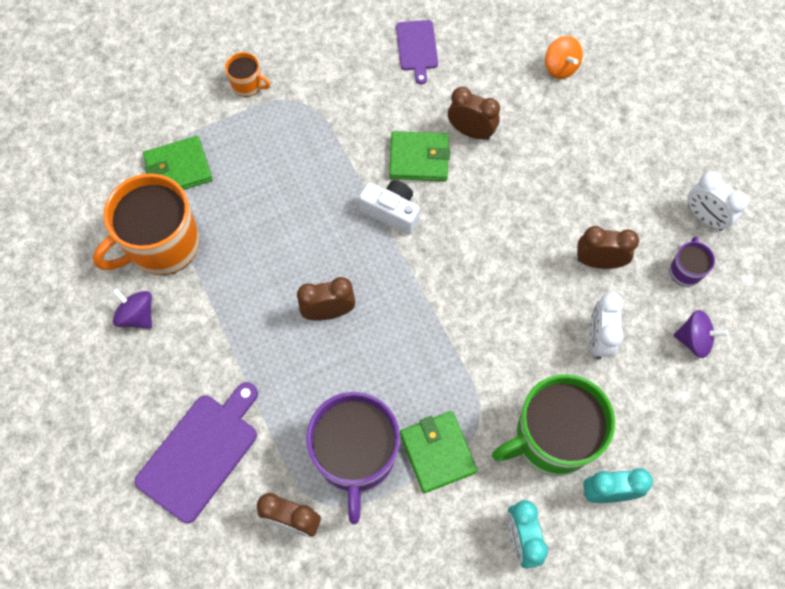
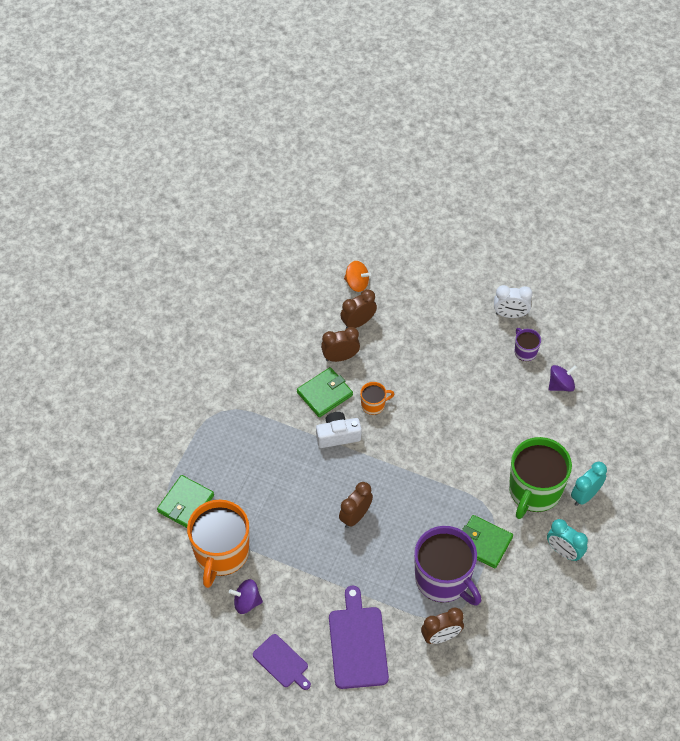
camera: 40 degrees left, 10 degrees down
orange mug [225,52,270,97] -> orange mug moved to [360,382,394,415]
purple cutting board [396,20,438,84] -> purple cutting board moved to [253,634,311,690]
brown clock [577,226,639,269] -> brown clock moved to [340,289,377,329]
white clock [589,292,623,360] -> none

